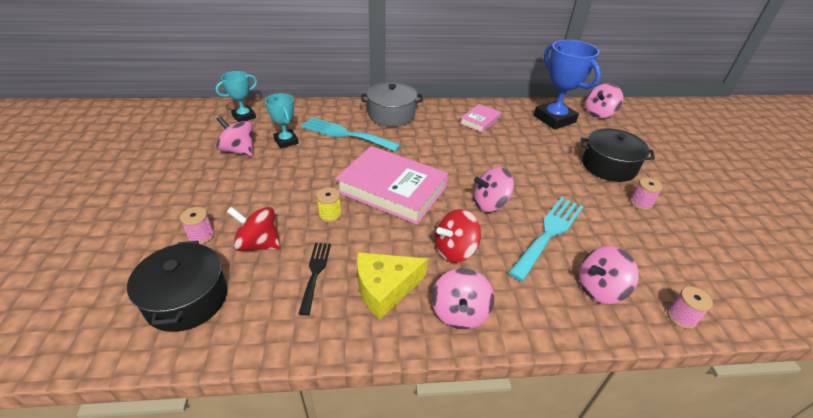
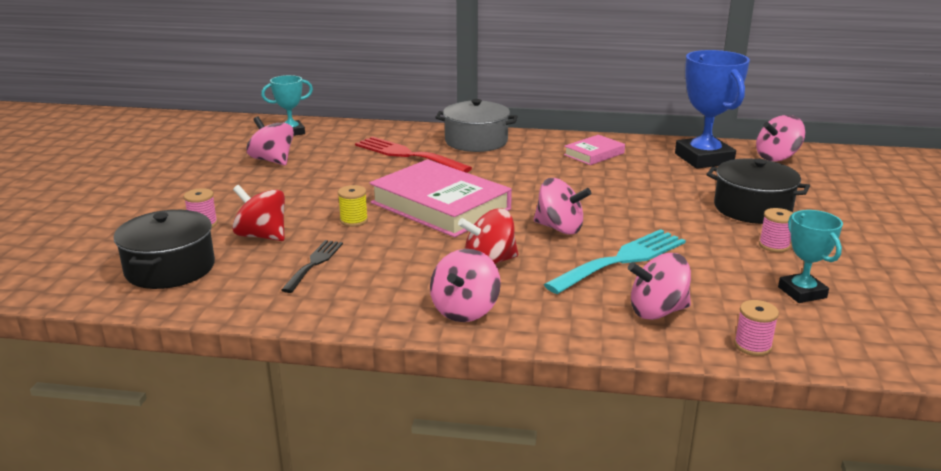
camera: 15 degrees right, 15 degrees down
turquoise trophy [265,93,299,149] -> turquoise trophy moved to [778,210,843,303]
turquoise fork [301,117,401,151] -> red fork [355,137,472,173]
yellow cheese [357,252,428,320] -> none
pink spinning top [474,167,514,212] -> pink spinning top turned 150 degrees counterclockwise [533,178,591,235]

